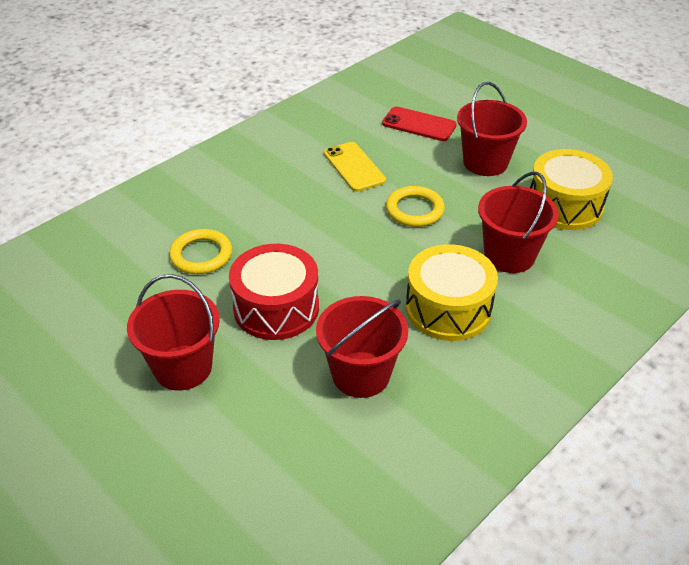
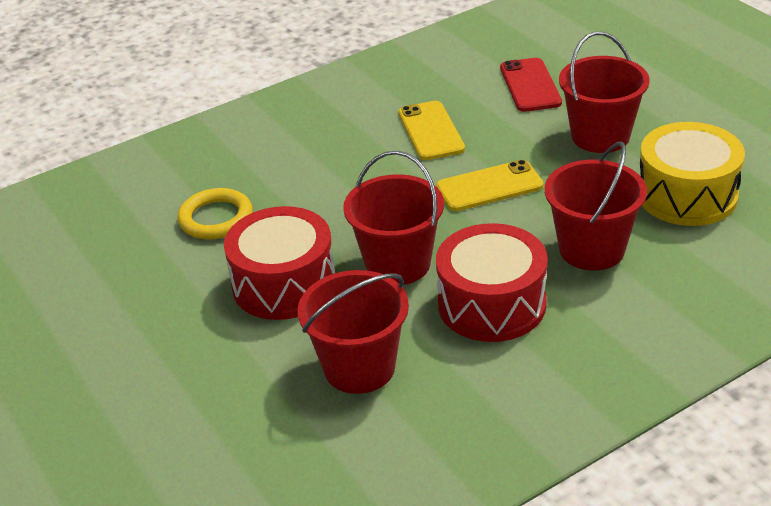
camera: 15 degrees right, 5 degrees down
red bucket [127,274,220,391] -> red bucket moved to [343,151,444,285]
red phone [382,106,457,141] -> red phone turned 45 degrees clockwise [500,58,562,112]
yellow ring [386,186,445,227] -> yellow phone [436,160,544,211]
yellow drum [406,244,498,341] -> red drum [436,223,548,342]

